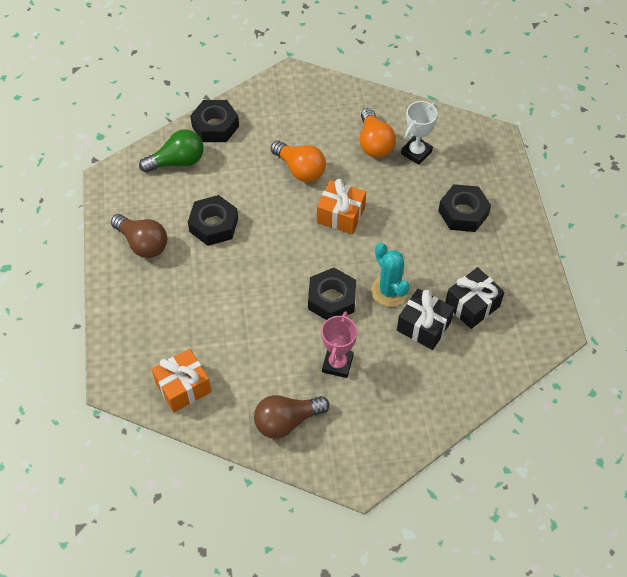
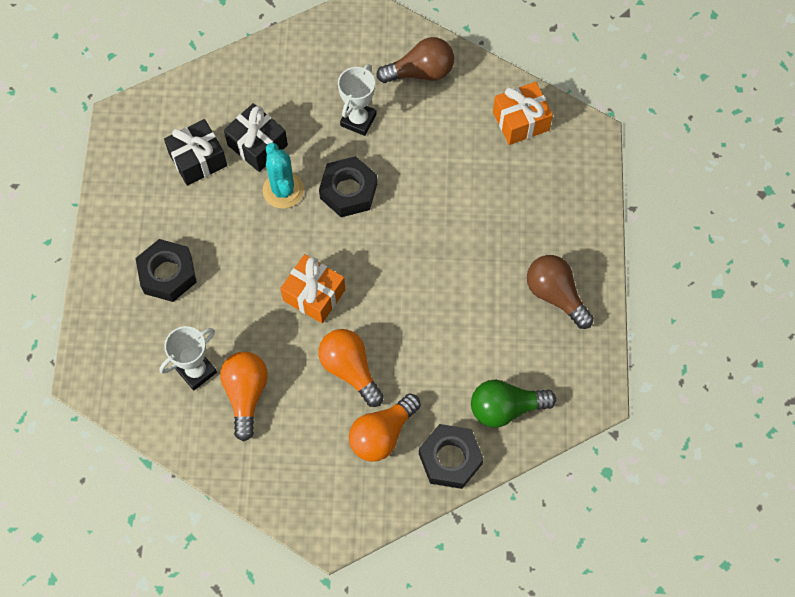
camera: 170 degrees left, 10 degrees up
black nut [188,195,238,246] -> none
pink trophy [321,311,357,378] -> white trophy [338,64,377,136]
none -> orange light bulb [349,394,421,462]

